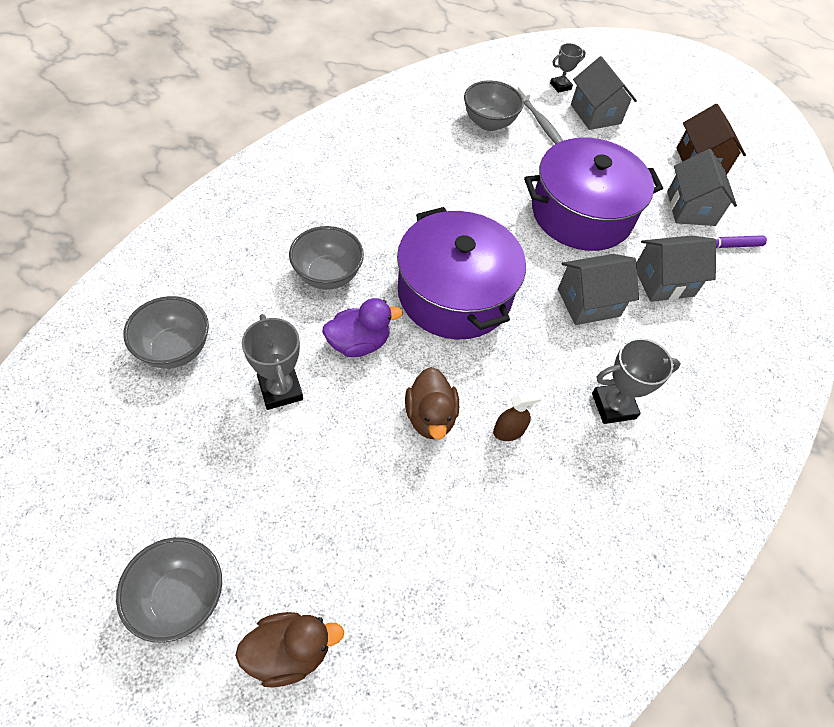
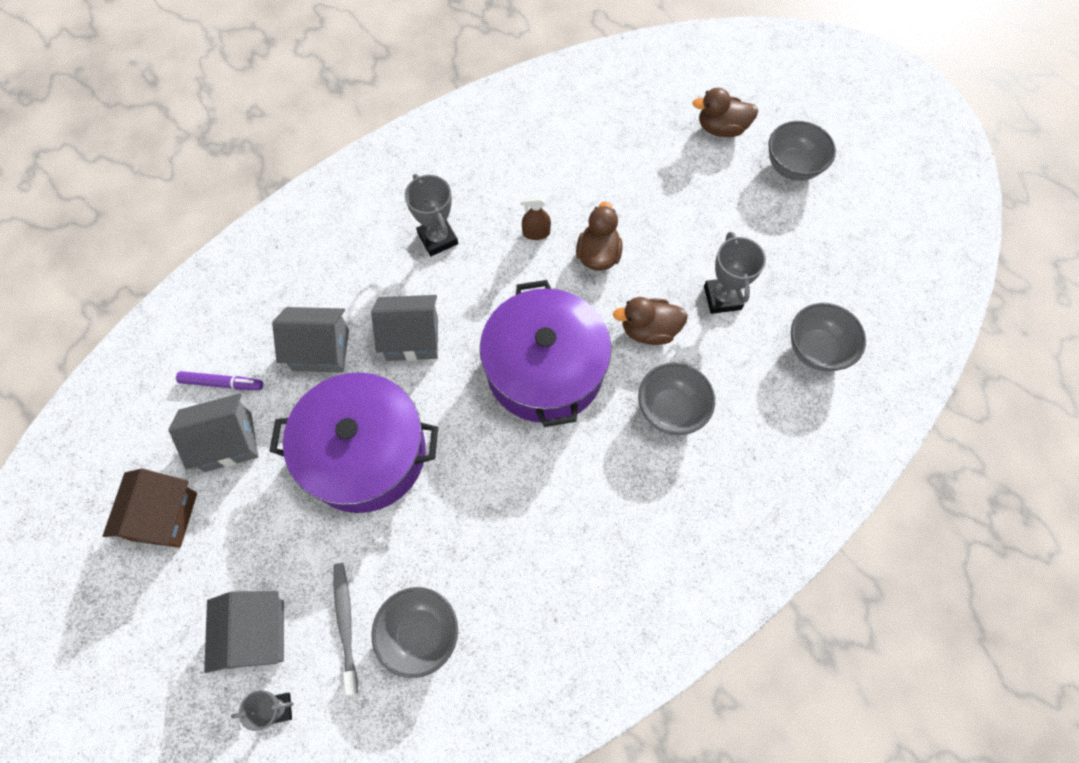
camera: 160 degrees left, 10 degrees up
purple duck [322,298,403,357] -> brown duck [613,297,688,345]
grey trophy [592,338,681,424] -> grey trophy turned 60 degrees clockwise [405,174,458,256]
grey house [667,149,737,226] -> grey house turned 60 degrees clockwise [169,393,259,472]

